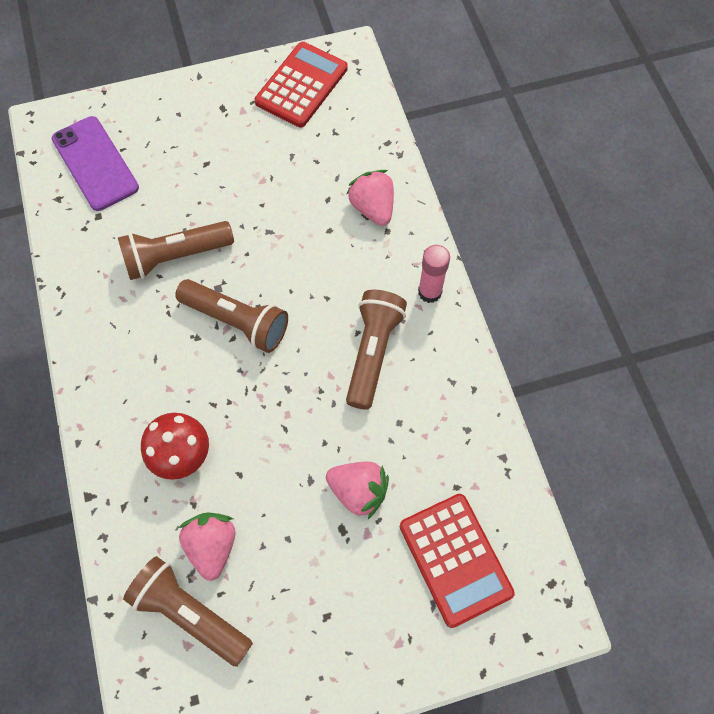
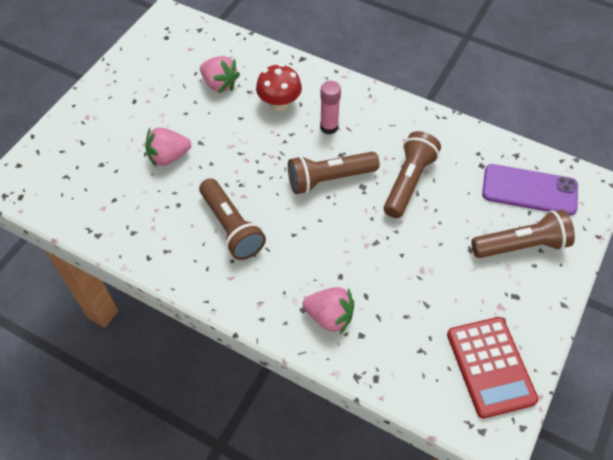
camera: 135 degrees right, 10 degrees down
brown flashlight [123,556,253,667] -> brown flashlight moved to [471,210,575,258]
red calculator [400,494,515,628] -> none
pink glue stick [418,245,450,303] -> pink glue stick moved to [320,81,341,134]

